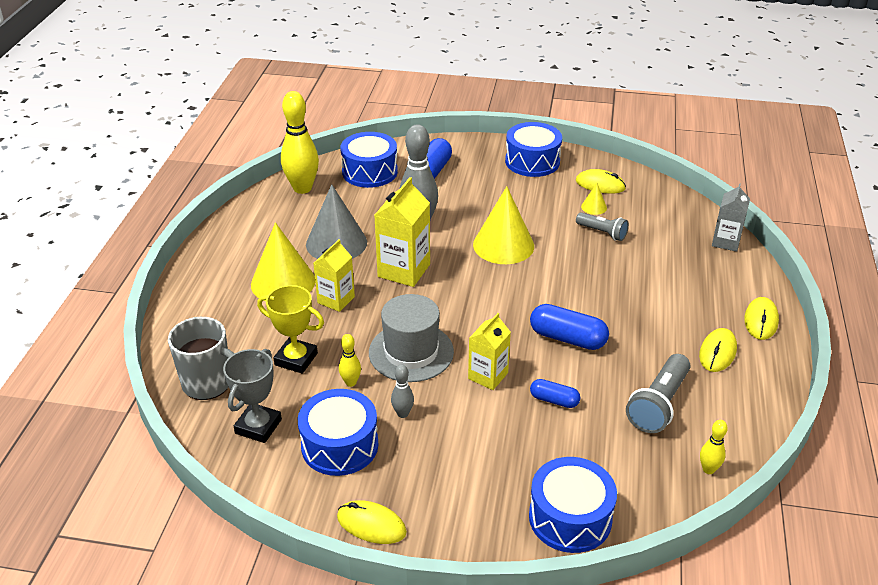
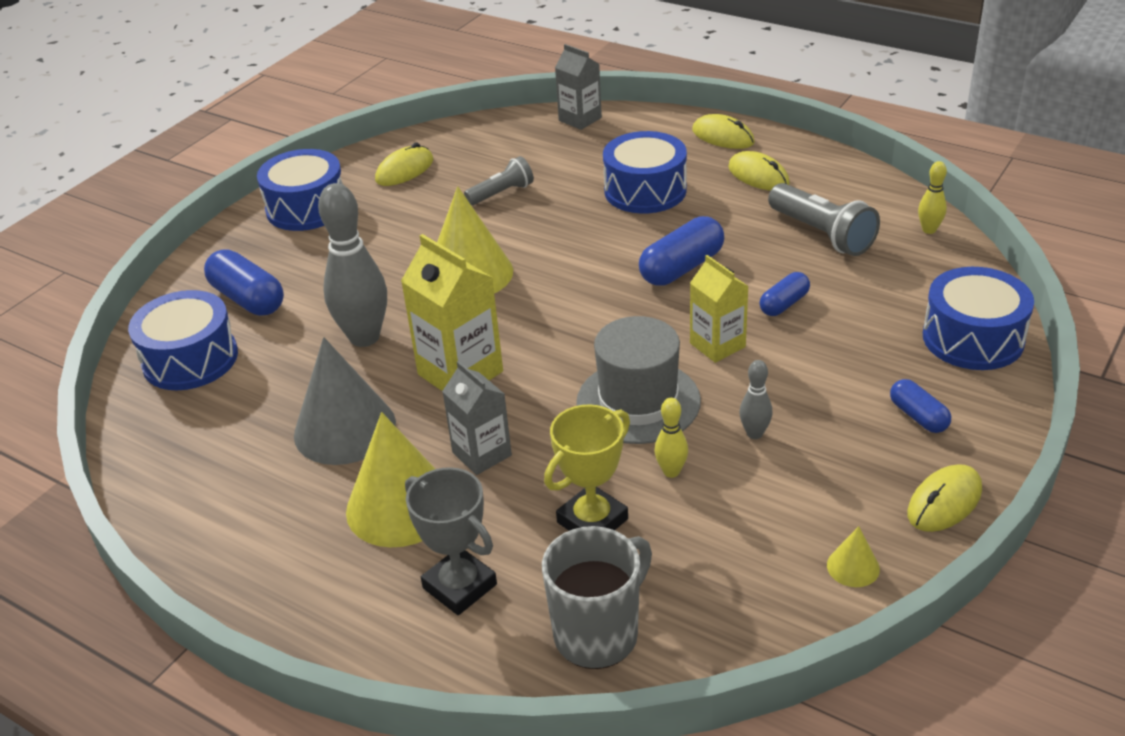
camera: 65 degrees left, 0 degrees up
grey trophy [223,349,282,443] -> grey trophy moved to [405,467,497,615]
yellow bowling pin [281,91,319,194] -> none
blue drum [298,389,379,476] -> blue drum moved to [603,131,687,214]
yellow carton [313,239,355,312] -> grey carton [442,361,512,475]
yellow cone [581,183,607,215] -> yellow cone moved to [827,526,880,587]
none -> blue capsule [890,379,951,433]

